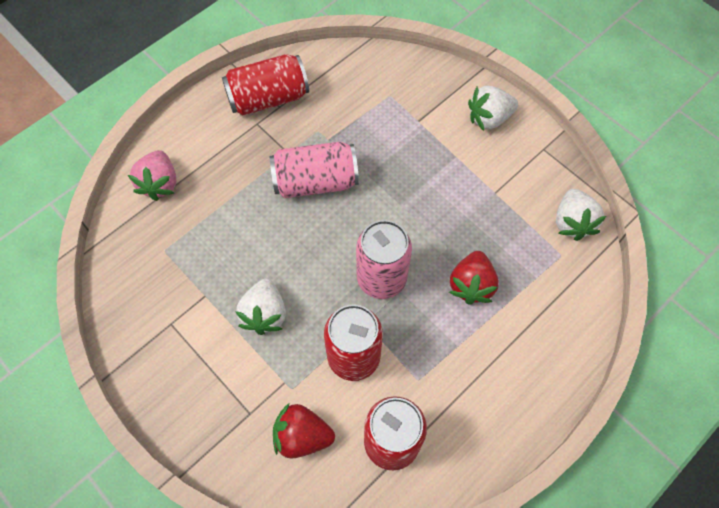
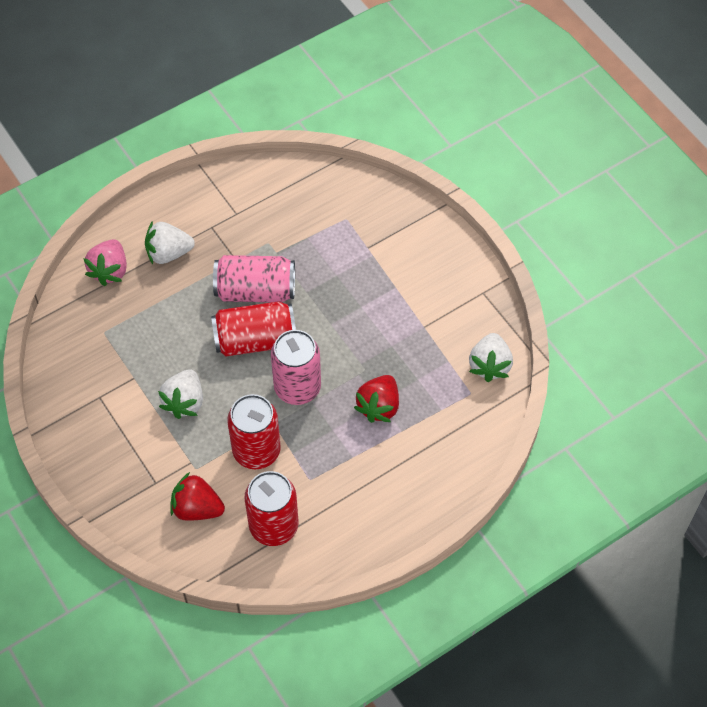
camera: 10 degrees right, 5 degrees down
red can [222,54,309,115] -> red can moved to [211,301,296,356]
white strawberry [468,86,518,131] -> white strawberry moved to [145,221,195,264]

